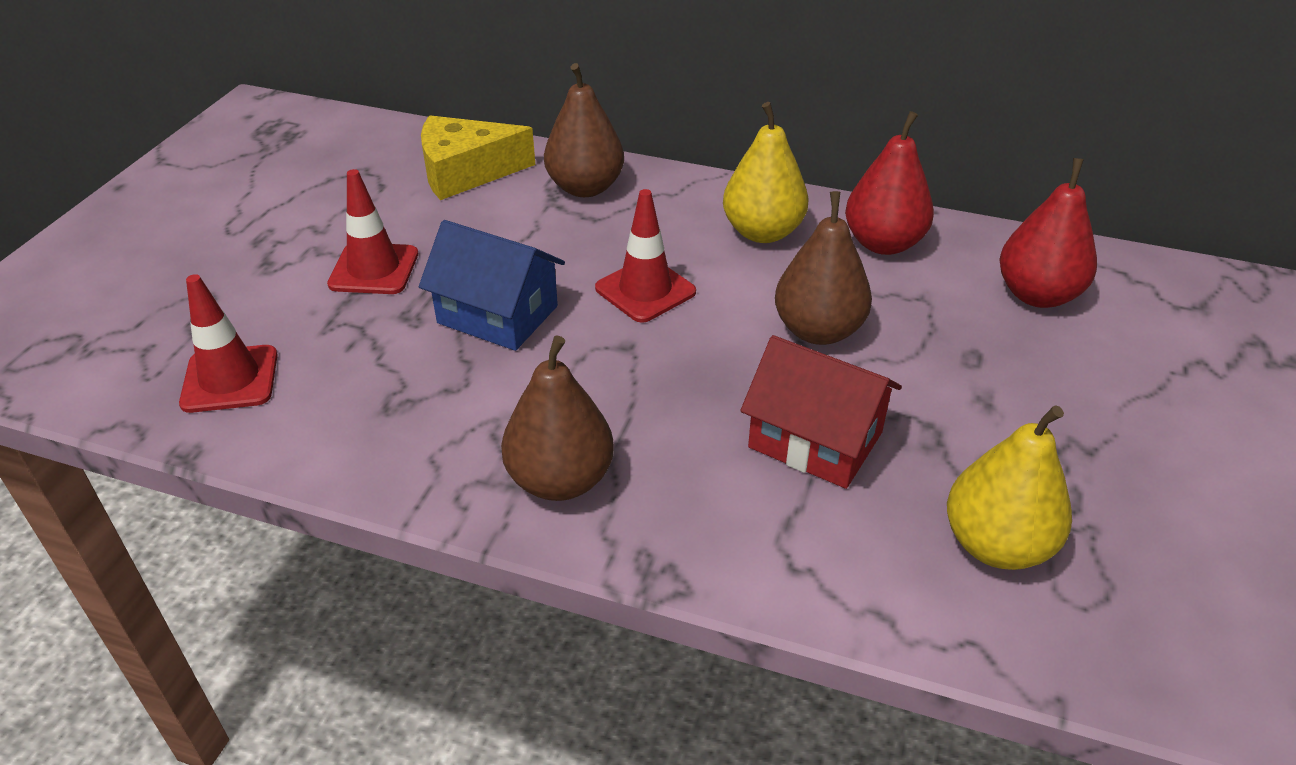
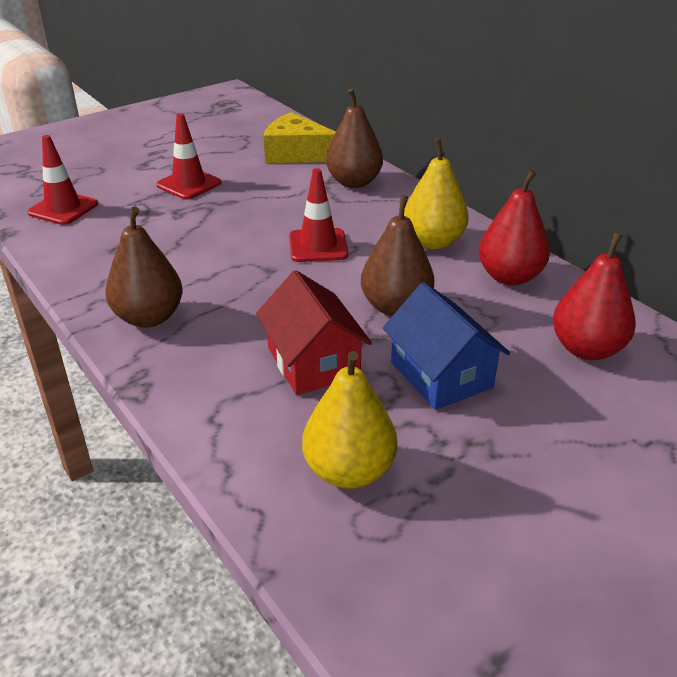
camera: 35 degrees right, 5 degrees down
blue house [419,220,565,351] -> blue house moved to [383,282,510,410]

